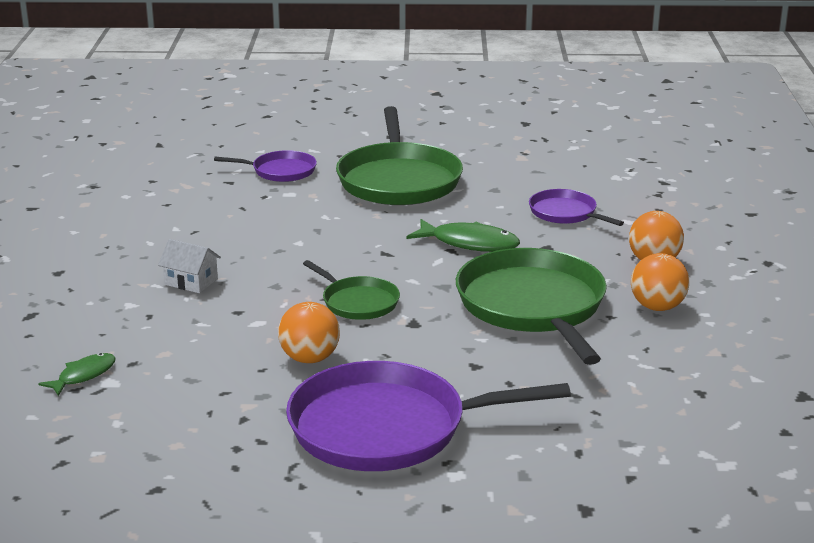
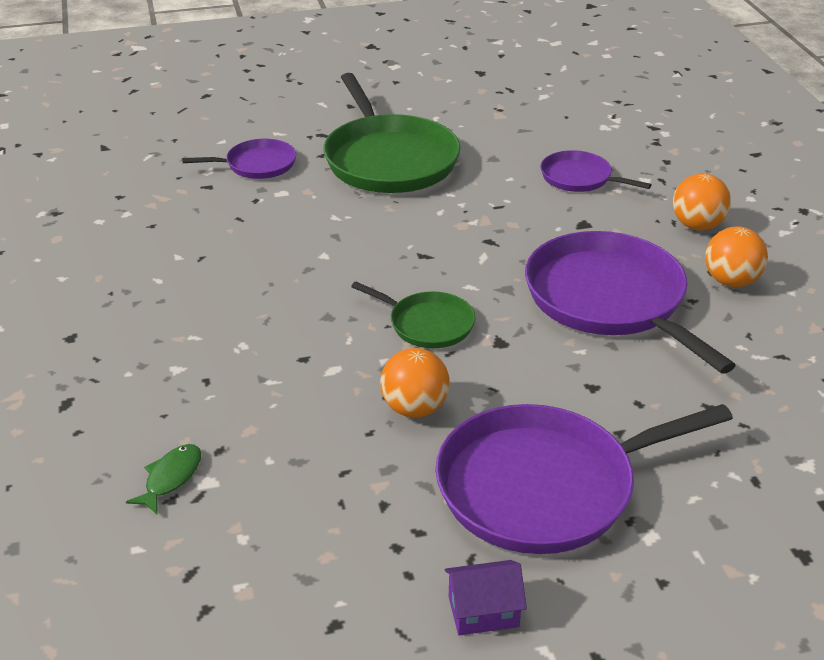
camera: 15 degrees left, 10 degrees up
white house [158,239,221,293] -> none
green fish [407,219,520,252] -> none
green pan [456,248,607,365] -> purple pan [525,231,736,374]
none -> purple house [444,560,527,636]

